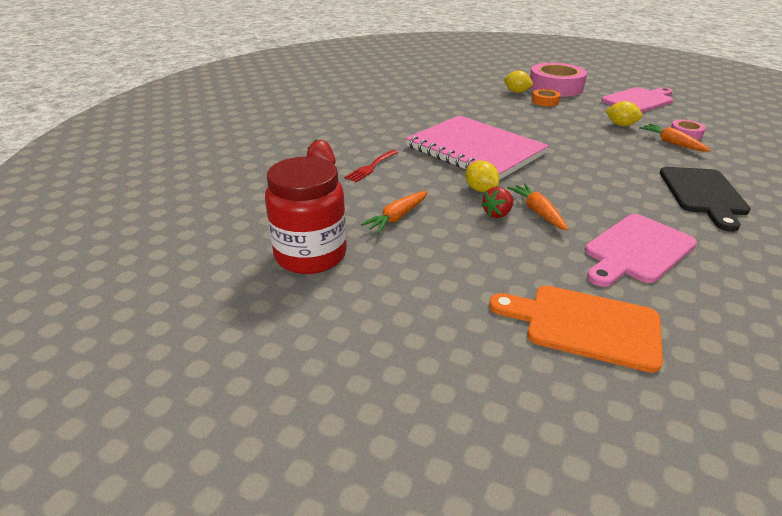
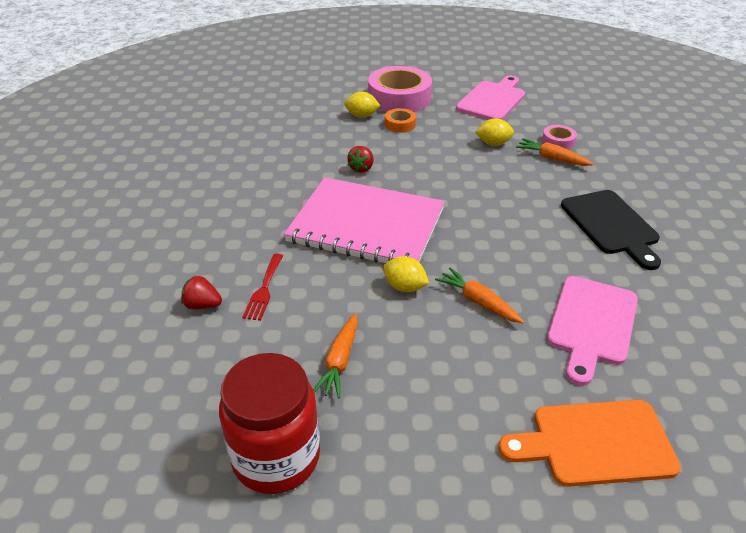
camera: 25 degrees left, 5 degrees up
red strawberry [481,187,514,218] -> red strawberry moved to [347,146,373,173]

